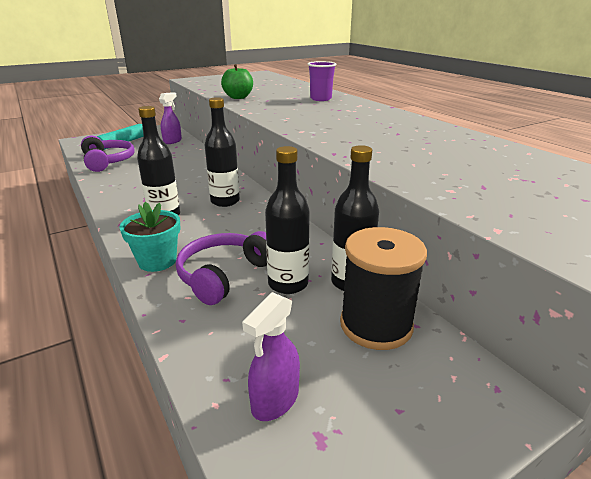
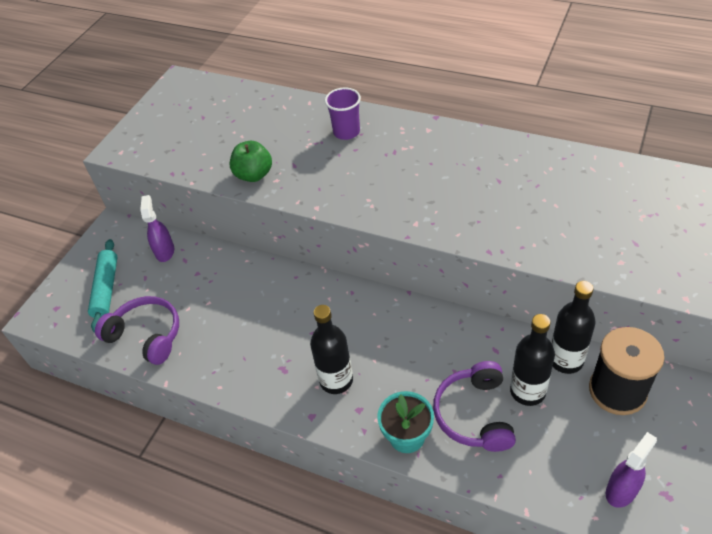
camera: 30 degrees left, 20 degrees up
black bottle [205,97,240,207] -> none
purple spray bottle [242,292,300,421] -> purple spray bottle turned 135 degrees counterclockwise [606,432,657,508]

